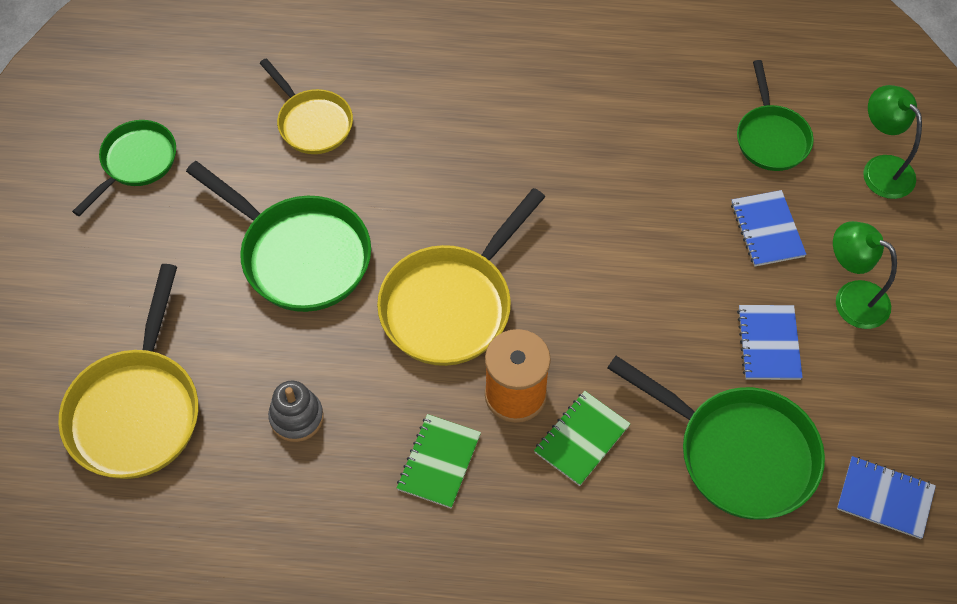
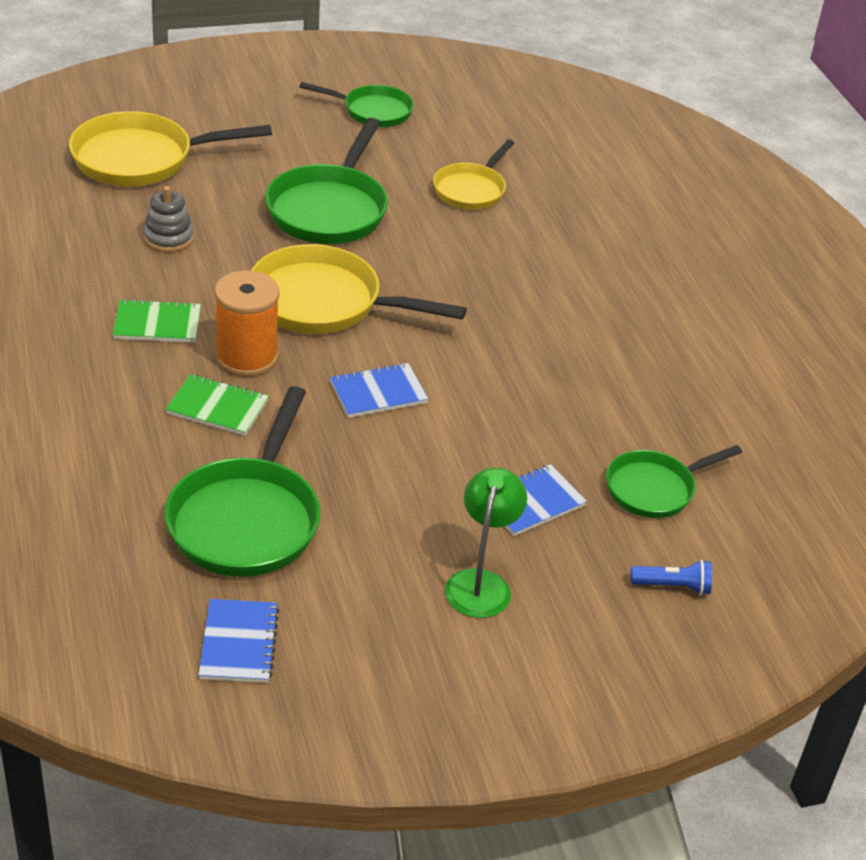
camera: 65 degrees right, 20 degrees down
blue notebook [737,305,803,380] -> blue notebook moved to [330,363,428,418]
green lamp [863,85,922,199] -> blue flashlight [631,560,712,595]

